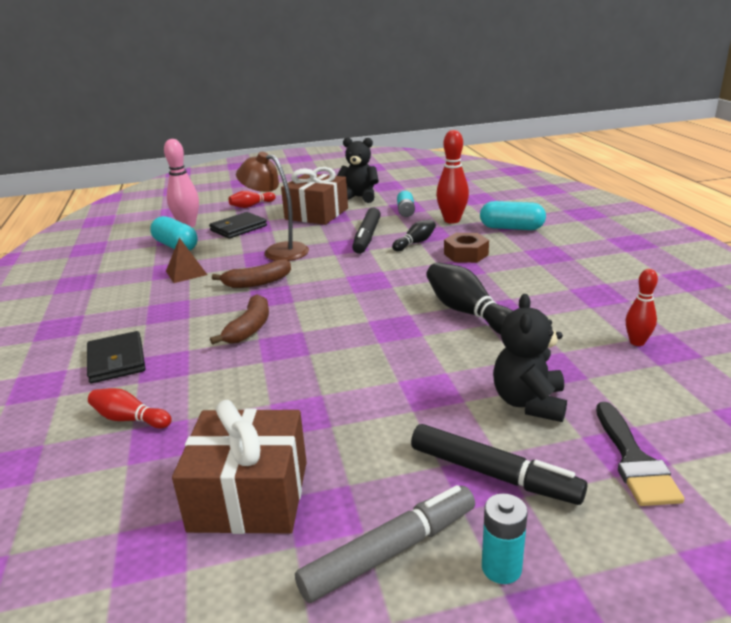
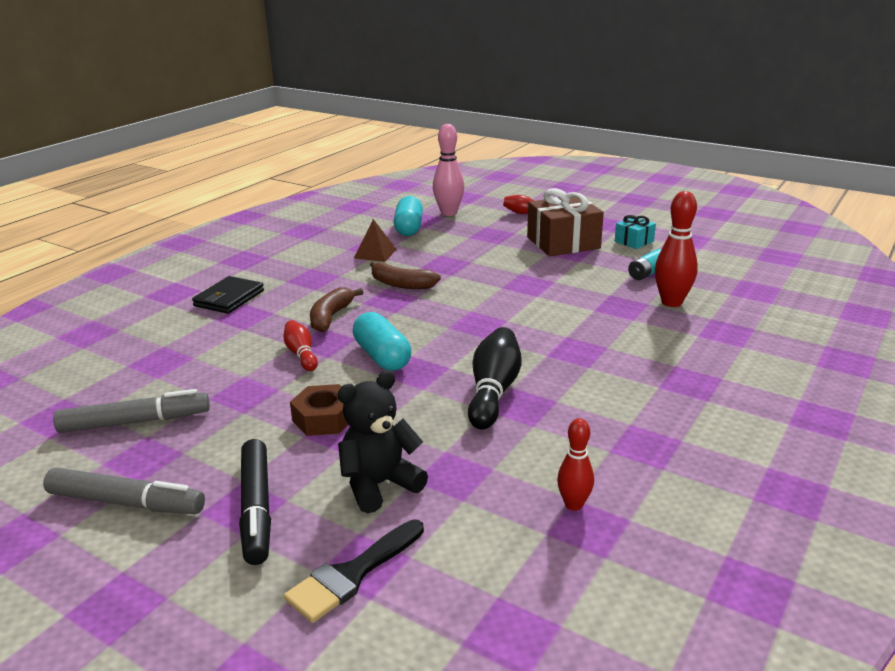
camera: 45 degrees right, 0 degrees up
red bowling pin [88,388,172,428] -> red bowling pin moved to [283,320,318,371]
brown gift [172,400,307,534] -> grey marker [53,389,210,433]
black wallet [209,212,267,239] -> none
brown banana [210,294,269,345] -> brown banana turned 135 degrees clockwise [310,287,364,332]
brown lamp [236,152,309,261] -> none
black teddy bear [337,137,379,203] -> turquoise gift [615,215,656,249]
black marker [352,207,381,254] -> none
black bowling pin [392,220,436,252] -> none
brown nut [444,233,489,263] -> brown nut moved to [290,384,349,436]
turquoise capsule [480,201,546,230] -> turquoise capsule moved to [353,312,411,371]
turquoise battery [482,493,528,584] -> none

